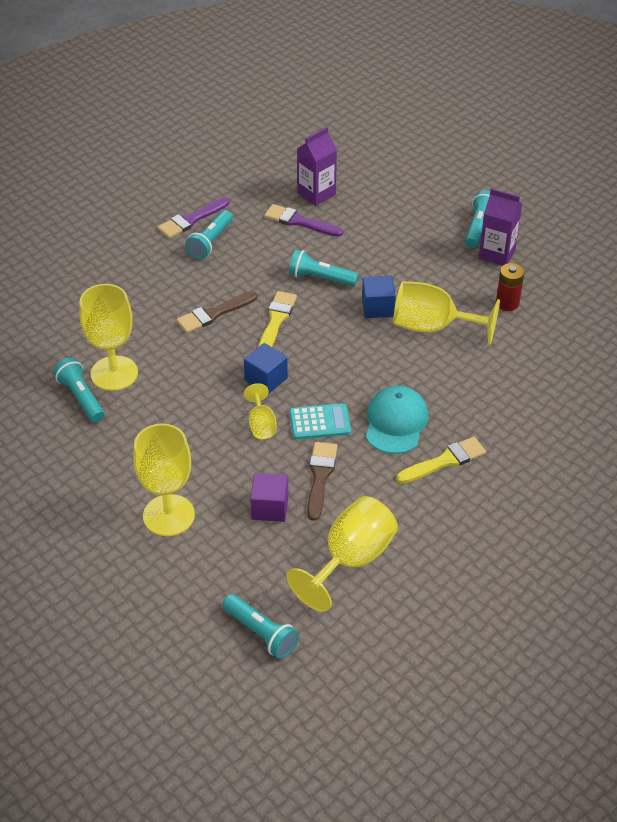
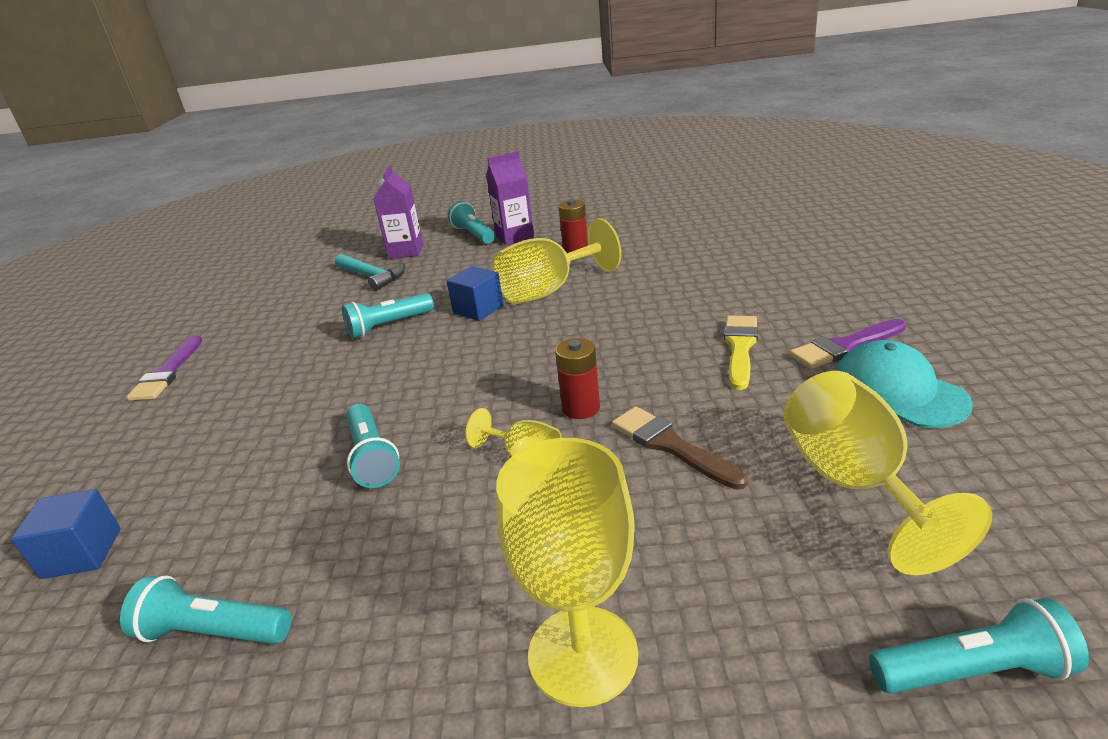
camera: 45 degrees left, 15 degrees down
yellow goblet [79,284,138,391] -> none
brown brush [177,291,257,333] -> none
turquoise flashlight [185,210,233,259] -> turquoise flashlight moved to [346,404,400,488]
blue cube [244,343,288,394] -> blue cube moved to [11,489,121,579]
purple cube [250,473,288,522] -> none
yellow brush [258,291,297,347] -> none
purple brush [264,204,343,237] -> purple brush moved to [789,319,906,369]
turquoise calculator [289,403,351,440] -> red battery [555,338,600,419]
purple carton [297,127,337,206] -> purple carton moved to [373,165,424,259]
turquoise cap [366,386,428,454] -> turquoise cap moved to [835,340,973,428]
none -> turquoise hammer [335,254,405,291]

